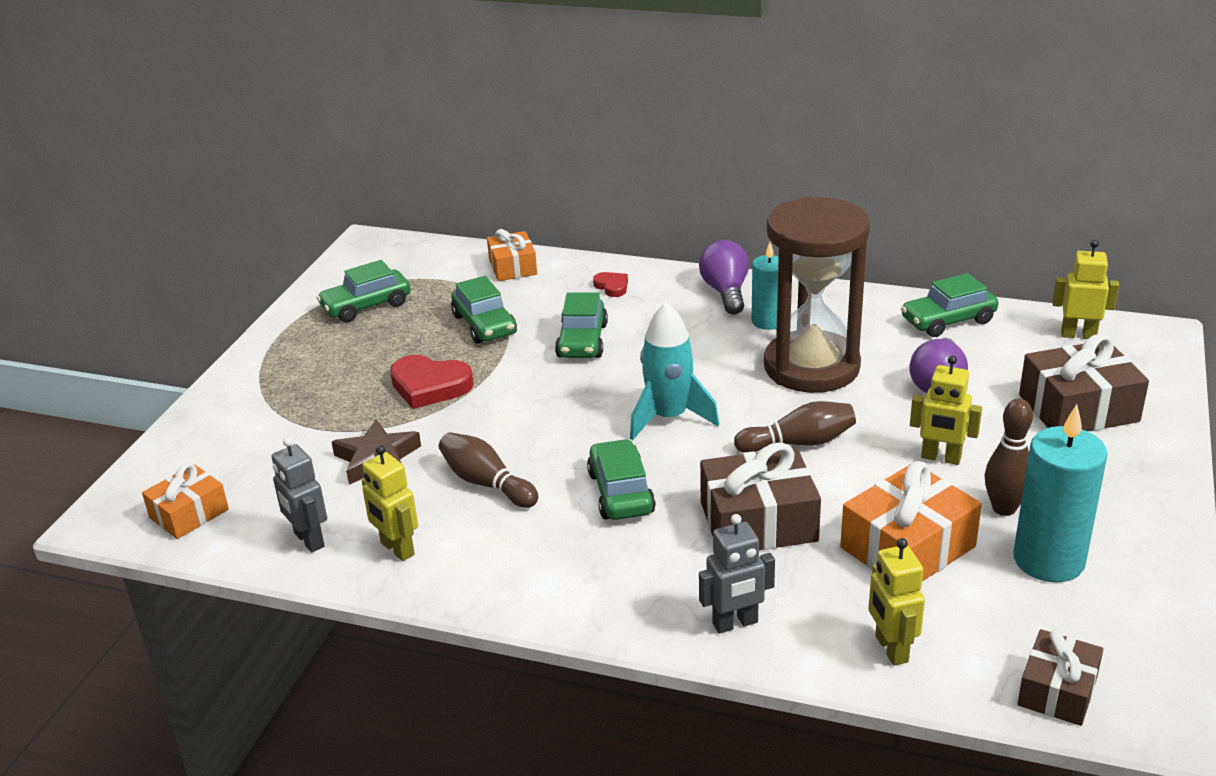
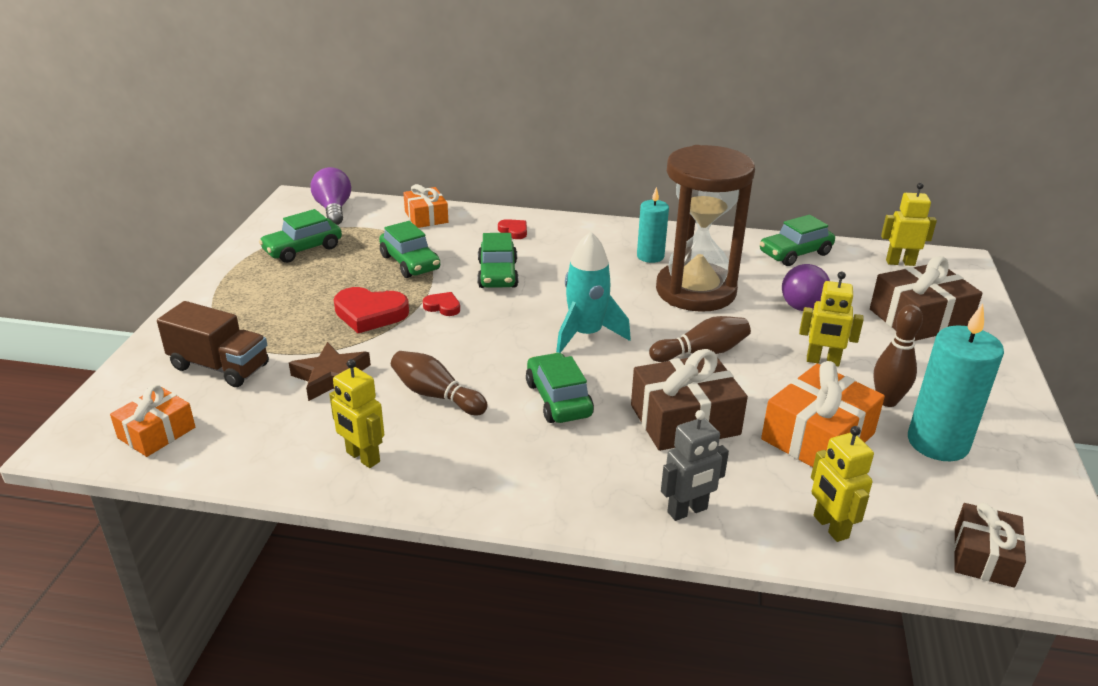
camera: 10 degrees left, 0 degrees up
grey robot [272,437,327,552] -> none
purple light bulb [699,240,749,314] -> purple light bulb moved to [311,167,351,225]
none -> brown truck [157,301,269,387]
none -> red heart [423,292,460,316]

